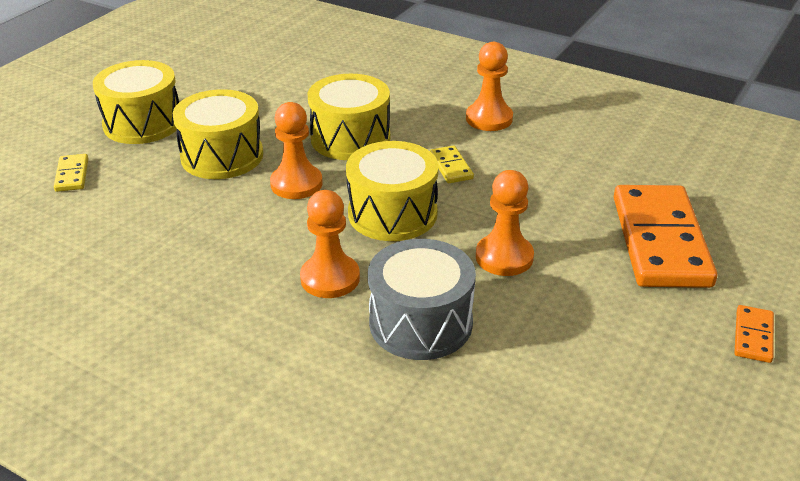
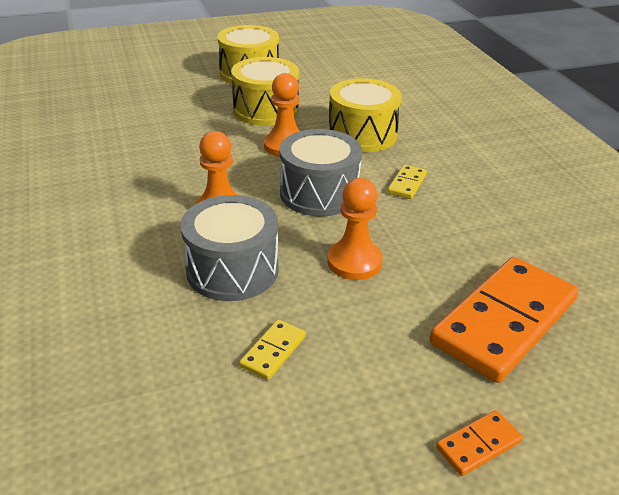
camera: 40 degrees right, 0 degrees up
yellow domino [54,154,88,192] -> yellow domino moved to [239,319,306,380]
yellow drum [346,141,439,241] -> grey drum [280,129,362,216]
orange pawn [466,42,513,131] -> none

